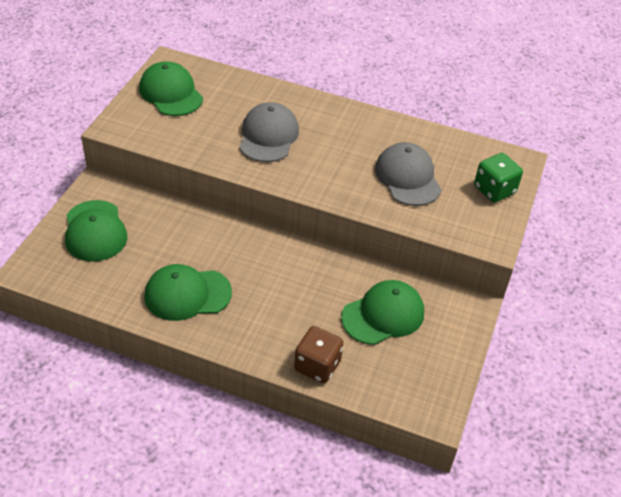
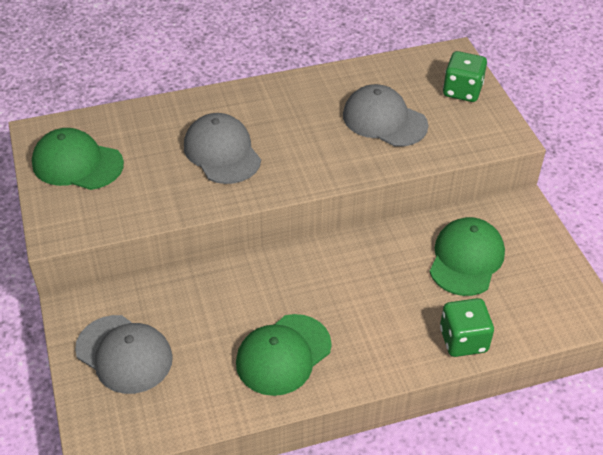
camera: 35 degrees left, 0 degrees up
green cap [65,200,127,262] -> grey cap [75,315,173,394]
brown dice [294,326,344,383] -> green dice [440,298,494,357]

